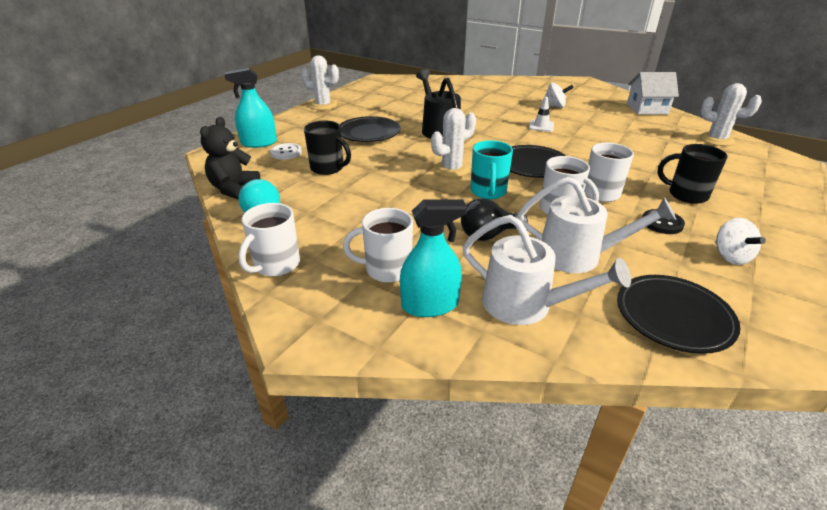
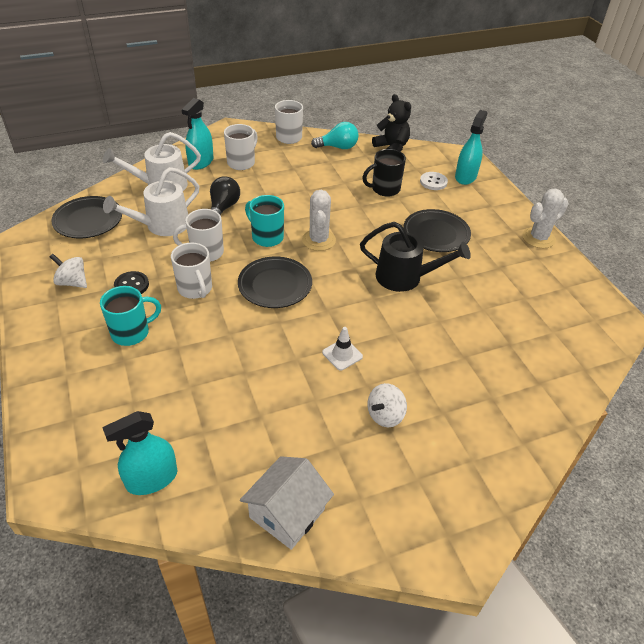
camera: 125 degrees right, 10 degrees up
black mug [658,144,728,204] -> turquoise mug [100,286,161,346]
white cactus [700,83,762,146] -> turquoise spray bottle [102,411,177,495]

